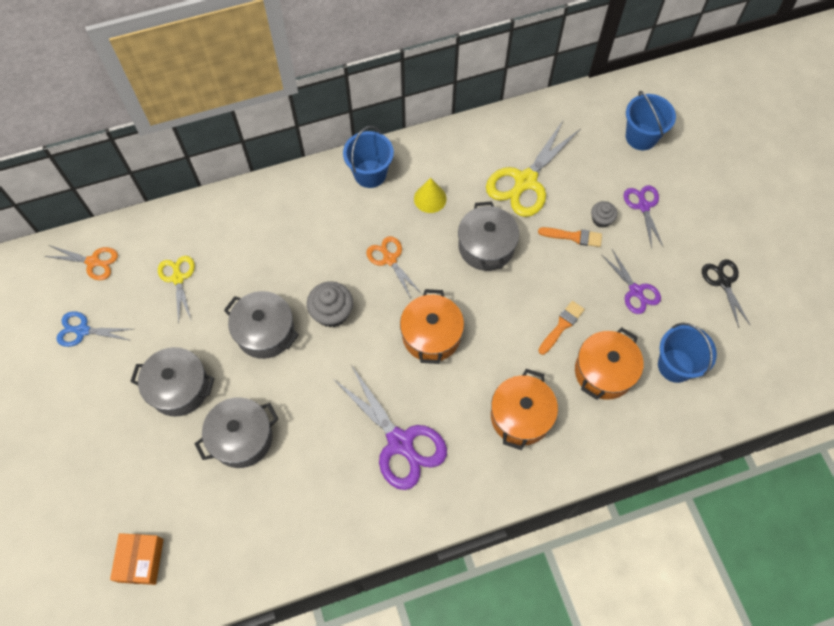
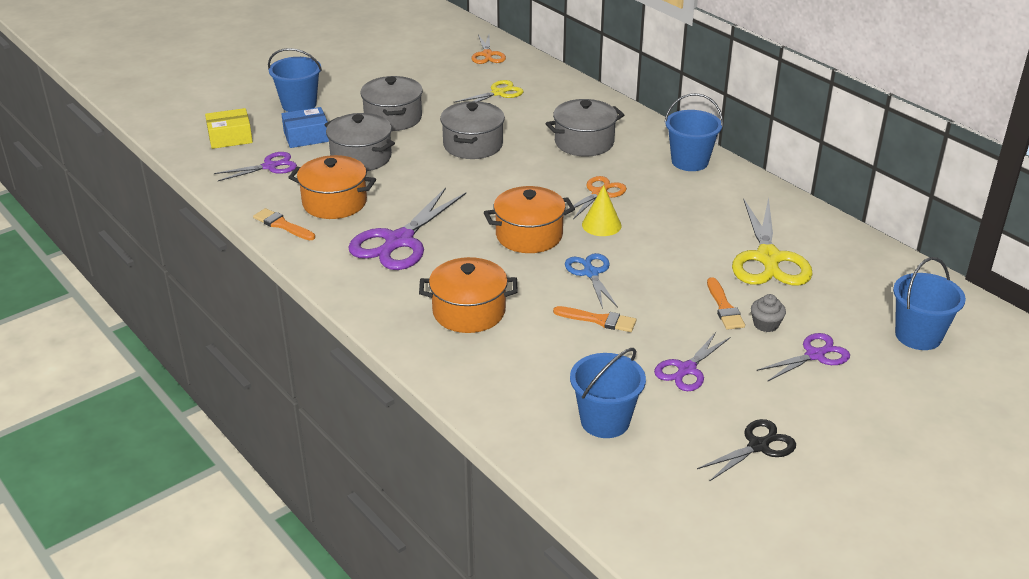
camera: 70 degrees right, 30 degrees down
blue scissors [56,311,132,347] -> blue scissors moved to [565,253,618,309]
orange box [110,533,164,585] -> yellow box [205,108,253,149]
grey cupcake [307,281,353,327] -> none
yellow cone [414,178,447,213] -> yellow cone moved to [582,185,621,236]
grey pot [458,201,519,271] -> grey pot moved to [546,99,624,157]
yellow scissors [486,121,580,217] -> yellow scissors turned 105 degrees counterclockwise [732,197,813,286]
orange pot [575,328,644,400] -> orange pot moved to [288,155,376,219]
none -> purple scissors [214,152,297,181]
none -> orange brush [253,208,315,240]
none -> blue bucket [268,48,322,112]
none -> blue box [281,107,329,148]

